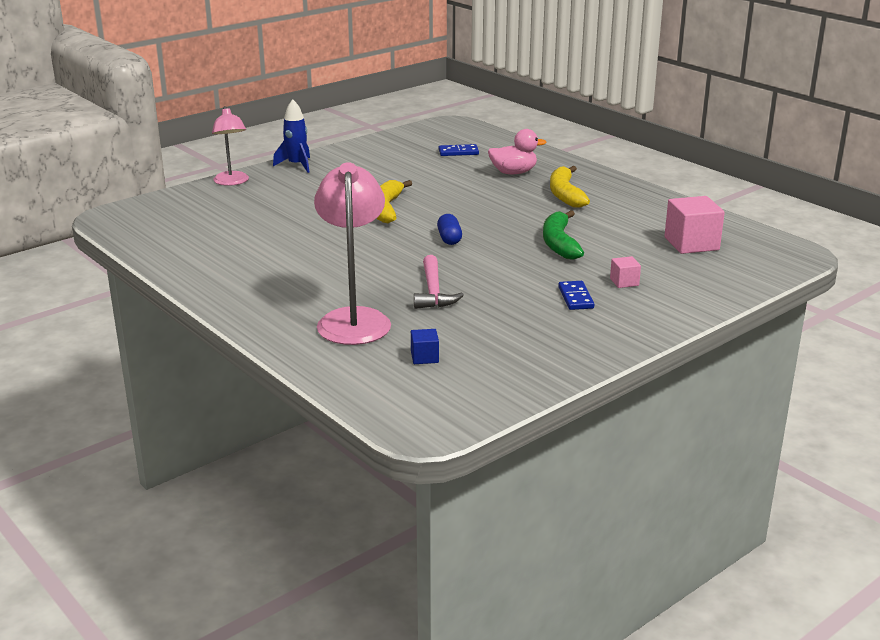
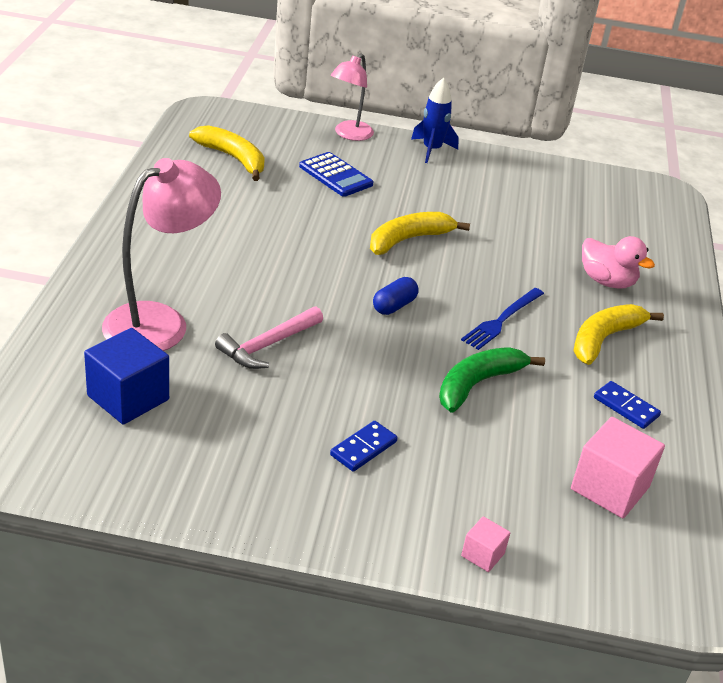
camera: 45 degrees right, 10 degrees up
blue cube [411,329,439,364] -> blue cube [84,328,169,425], size x1.99
blue domino [439,144,479,156] -> blue domino moved to [594,381,661,429]
pink cube [610,256,641,288] -> pink cube moved to [461,516,510,572]
none -> yellow banana [189,125,265,181]
none -> blue calculator [299,152,374,197]
none -> blue fork [461,288,544,350]

